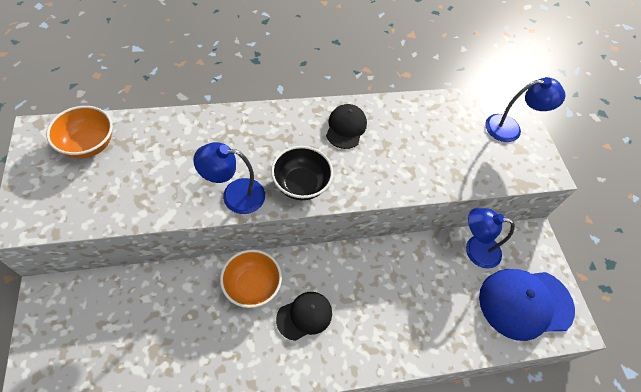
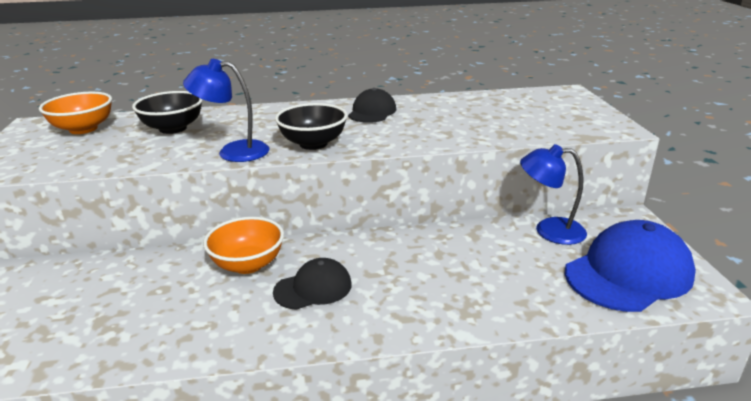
camera: 10 degrees right, 30 degrees down
blue cap [479,269,575,341] -> blue cap turned 150 degrees clockwise [564,220,696,312]
blue lamp [485,77,565,142] -> none
none -> black bowl [132,91,203,134]

